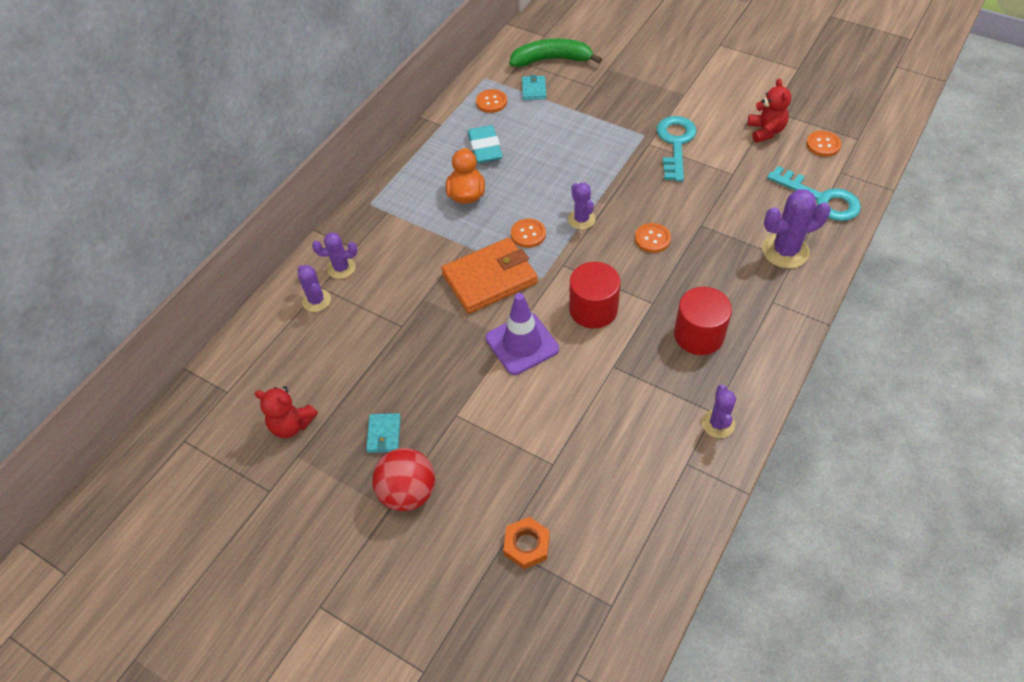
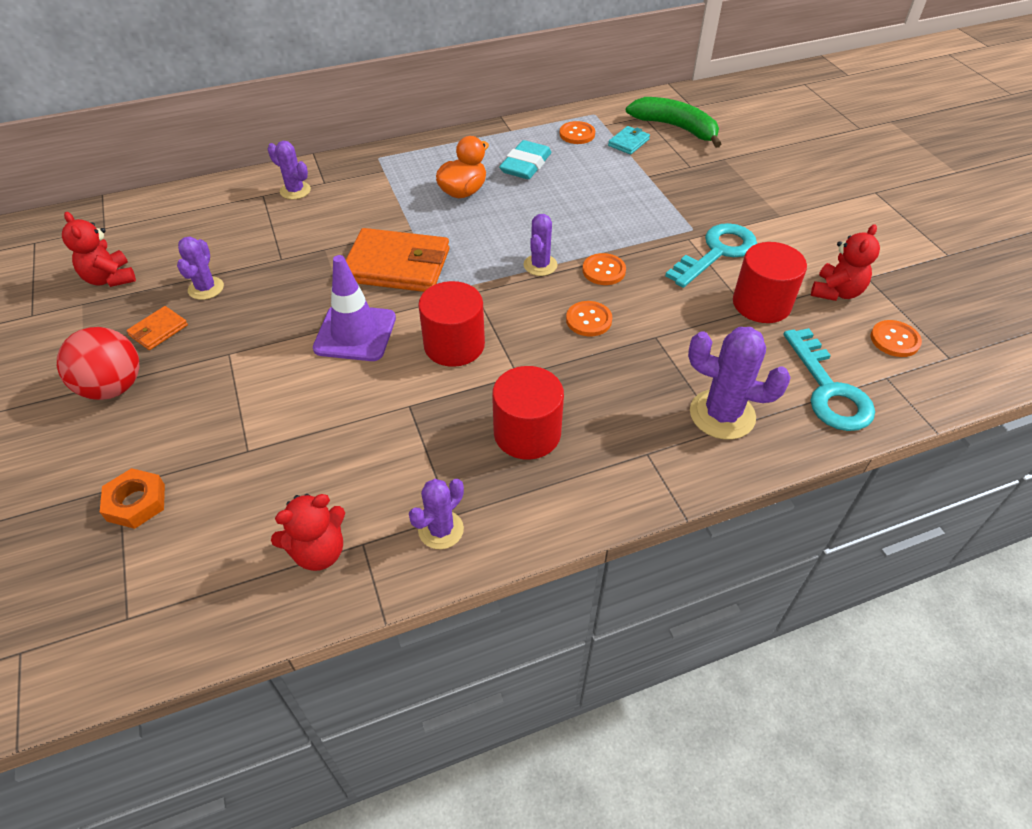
camera: 35 degrees right, 5 degrees down
purple cactus [297,265,331,312] -> purple cactus moved to [177,237,224,300]
turquoise wallet [366,413,401,453] -> orange wallet [126,306,188,350]
orange button [511,219,546,248] -> orange button moved to [582,253,626,285]
none -> red teddy bear [271,494,345,571]
none -> red cylinder [733,242,807,323]

